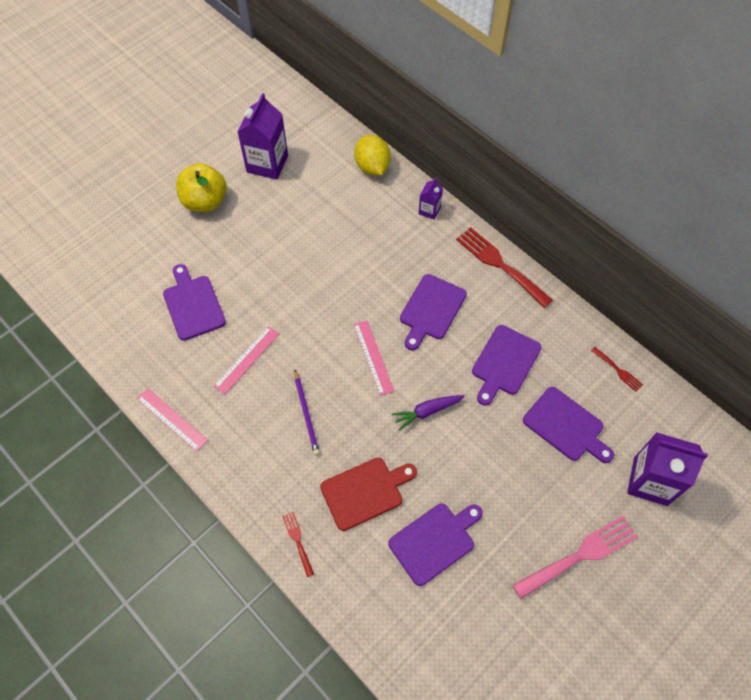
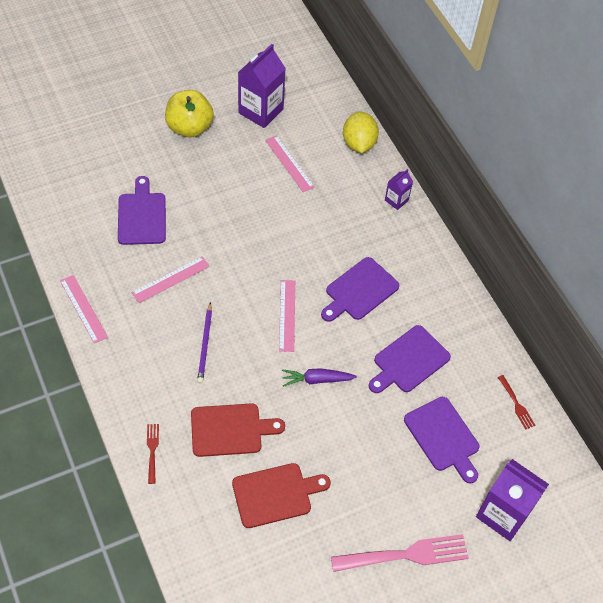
camera: 15 degrees right, 5 degrees down
purple cutting board [388,504,483,586] -> red cutting board [232,463,331,528]
red fork [456,227,553,308] -> none
none -> pink ruler [265,135,315,192]

